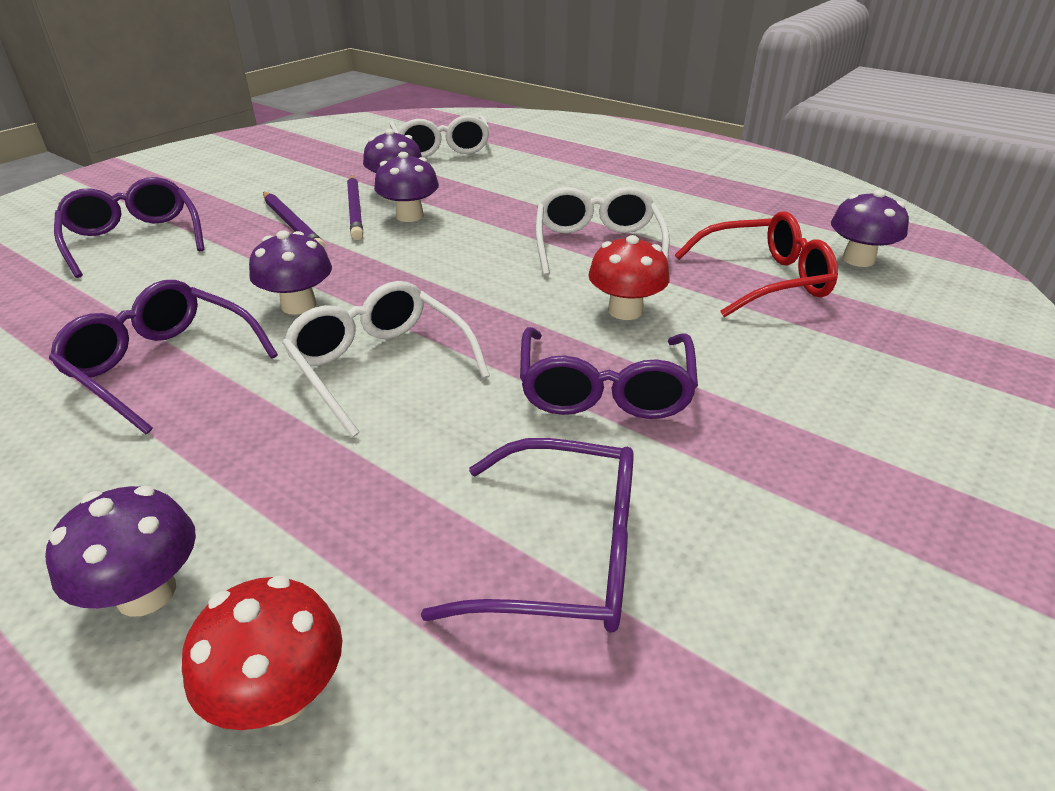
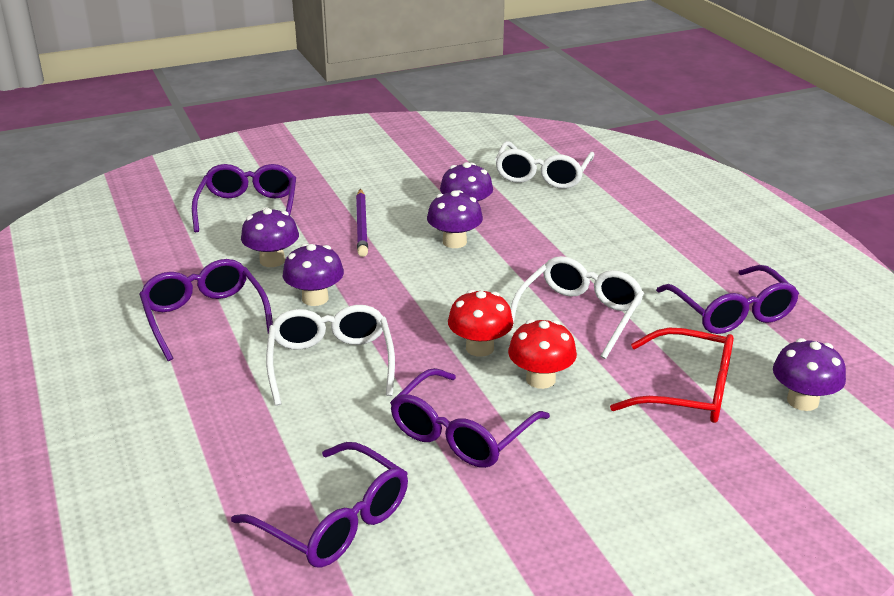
camera: 30 degrees right, 5 degrees down
purple mushroom [45,486,196,617] -> purple mushroom moved to [241,208,299,267]
red mushroom [182,575,342,730] -> red mushroom moved to [448,289,513,357]
purple pencil [347,175,363,240] -> none
none -> purple glasses [656,265,799,334]

